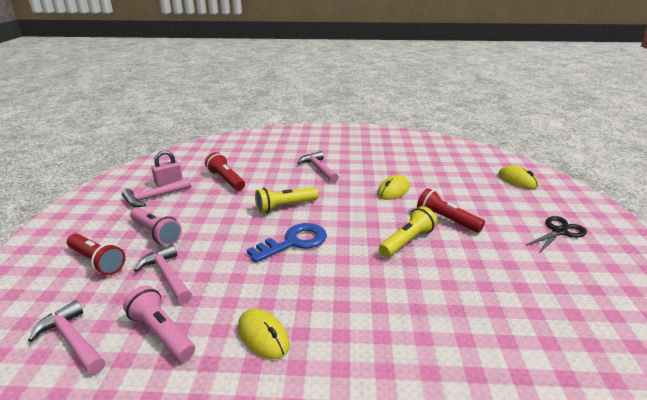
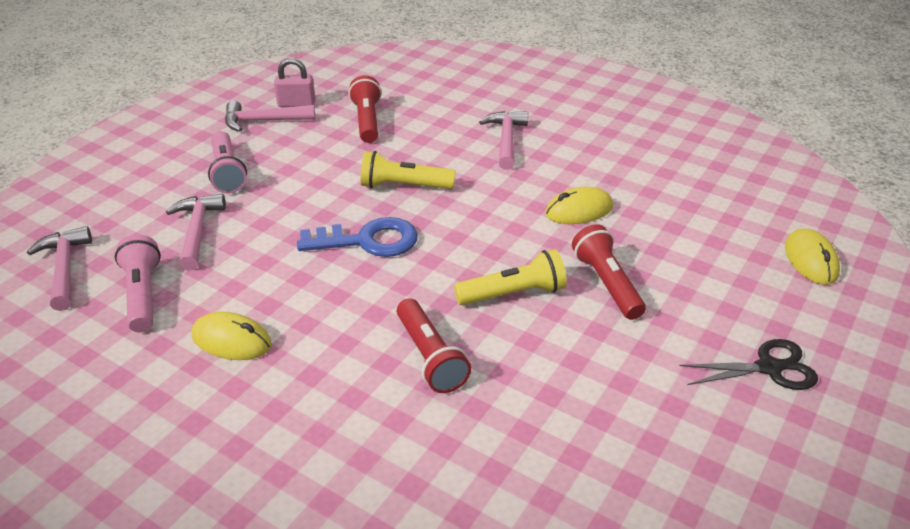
camera: 30 degrees right, 10 degrees up
red flashlight [67,233,125,275] -> red flashlight moved to [397,298,471,393]
yellow mouse [238,309,290,359] -> yellow mouse turned 60 degrees counterclockwise [192,312,272,360]

